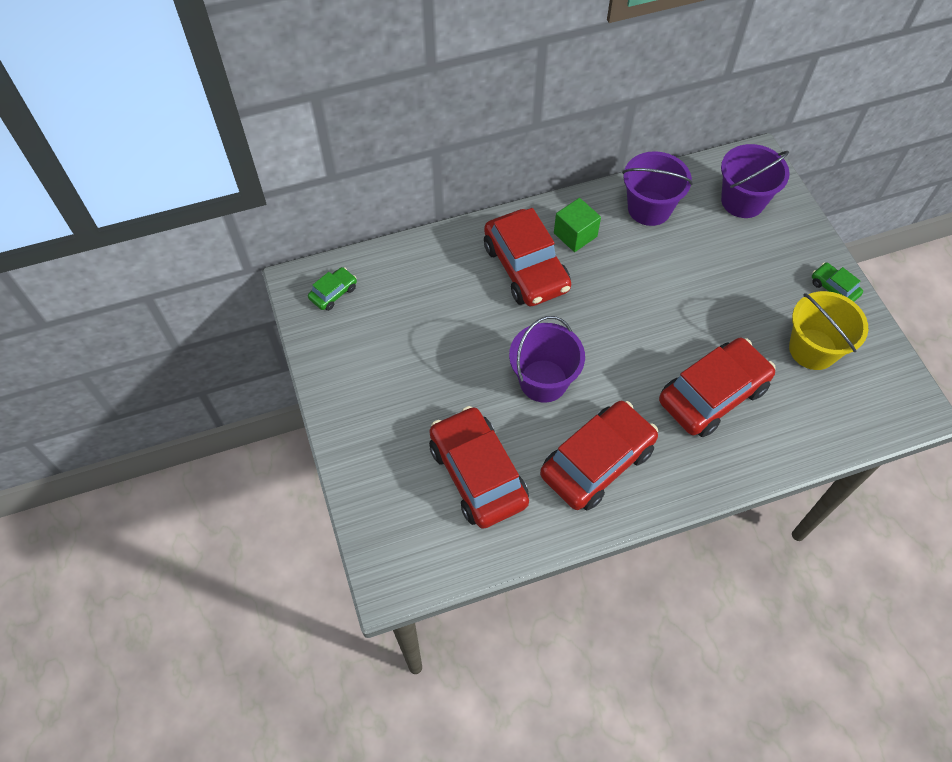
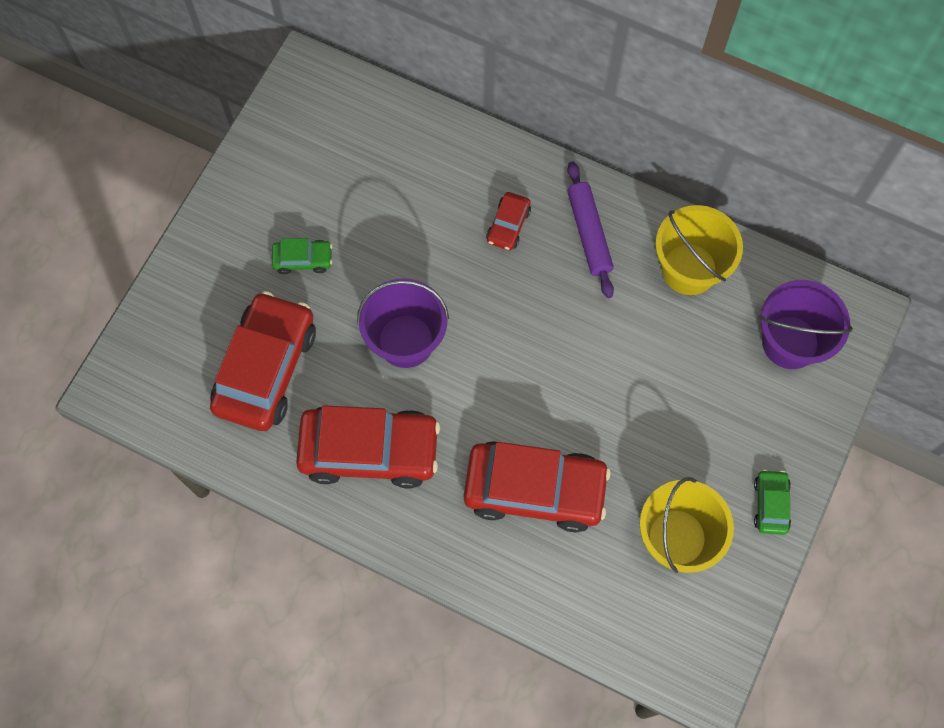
camera: 45 degrees right, 10 degrees up
green car [308,267,357,311] -> green car moved to [272,238,332,274]
red car [484,208,571,306] -> red car [486,192,531,250], size x0.46
green cube [554,198,601,252] -> purple rolling pin [567,162,614,298]
purple bucket [623,151,693,226] -> yellow bucket [655,205,743,295]

